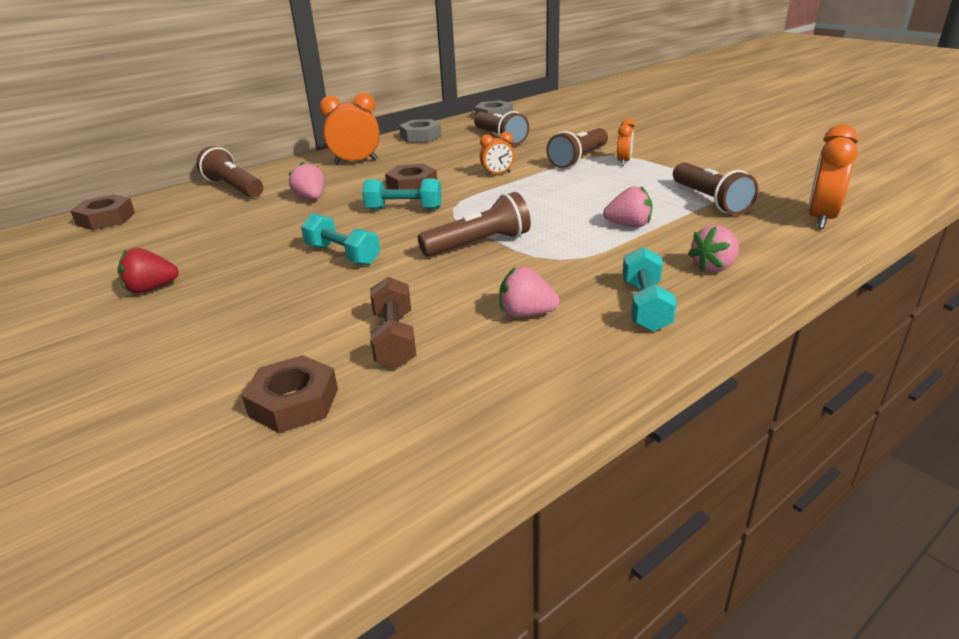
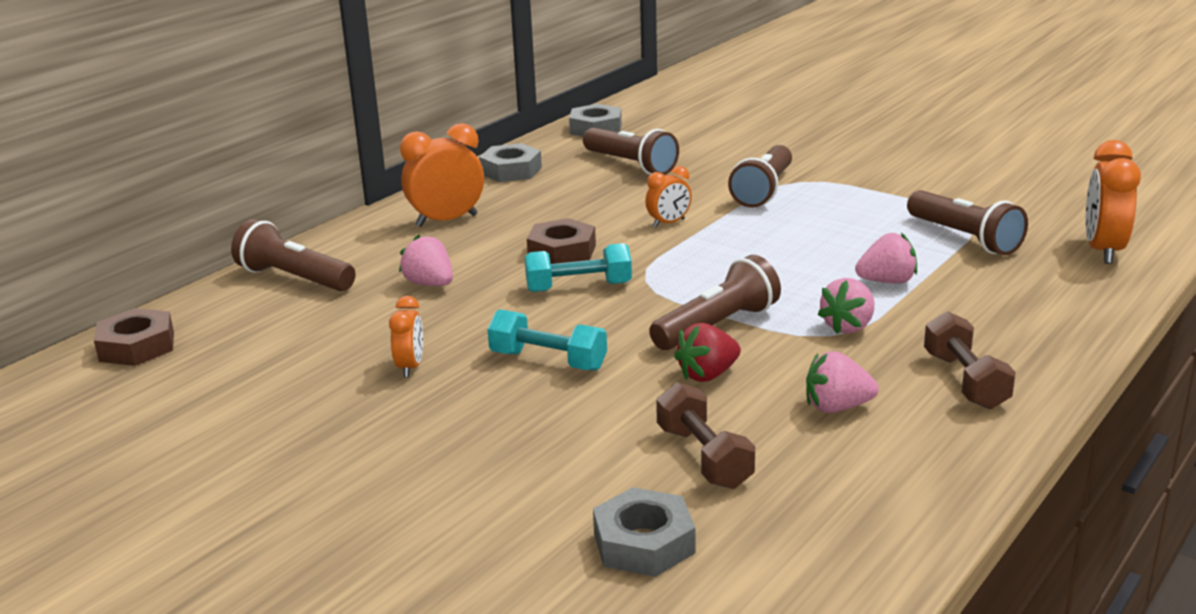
camera: 15 degrees left, 5 degrees down
red strawberry [118,248,179,293] -> red strawberry moved to [674,323,741,382]
brown nut [242,355,338,433] -> grey nut [593,487,695,577]
orange clock [617,119,635,166] -> orange clock moved to [389,296,423,377]
turquoise dumbbell [622,247,677,332] -> brown dumbbell [924,311,1016,410]
pink strawberry [688,225,739,273] -> pink strawberry moved to [818,278,874,334]

